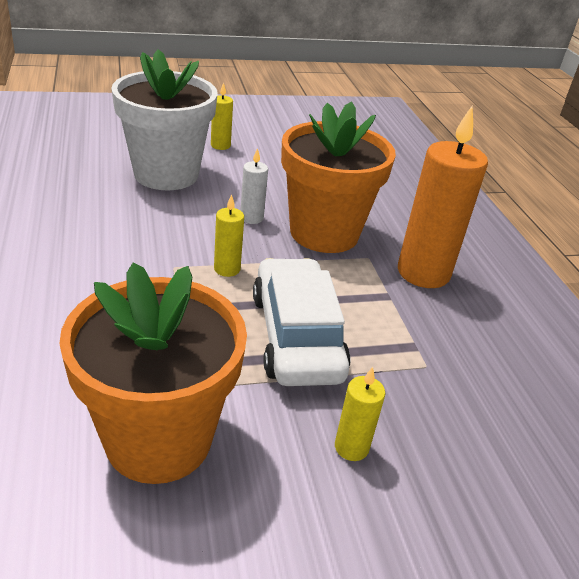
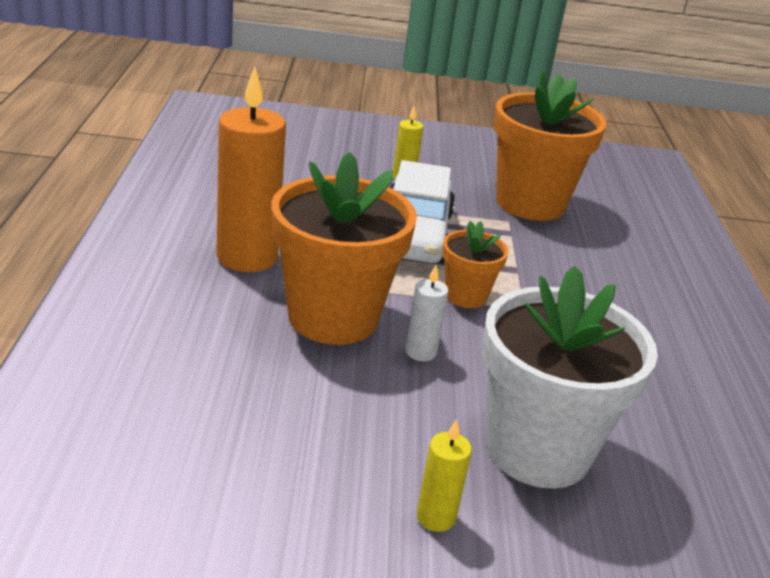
camera: 165 degrees left, 5 degrees down
yellow candle [214,194,244,277] -> orange flower pot [442,221,509,308]

